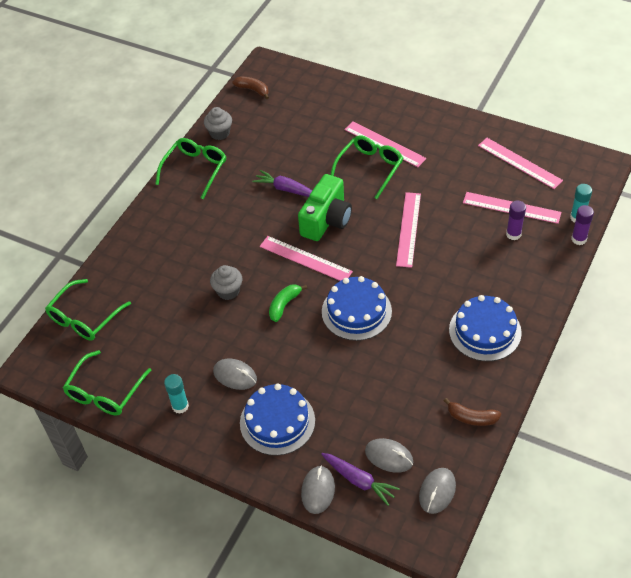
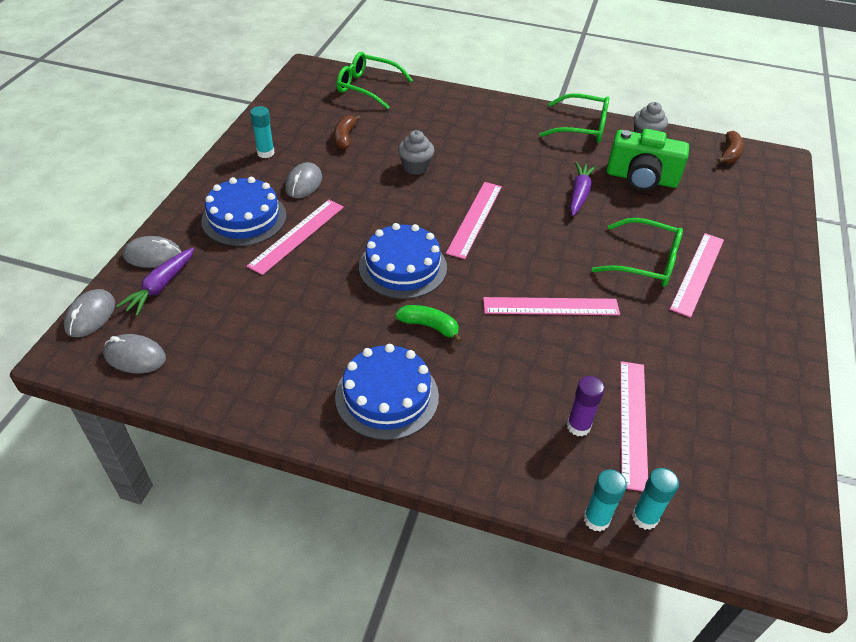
camera: 75 degrees right, 5 degrees down
green glasses [63,350,152,416] -> none
green banana [269,284,307,322] -> green banana moved to [395,305,462,343]
green camera [298,174,352,241] -> green camera moved to [606,129,689,191]
grey mouse [365,438,413,473] -> grey mouse moved to [64,289,115,337]
brown banana [444,398,501,426] -> brown banana moved to [334,115,361,150]
pink ruler [478,138,563,189] -> pink ruler moved to [247,200,344,275]
purple glue stick [571,205,594,245] -> turquoise glue stick [584,469,627,532]

